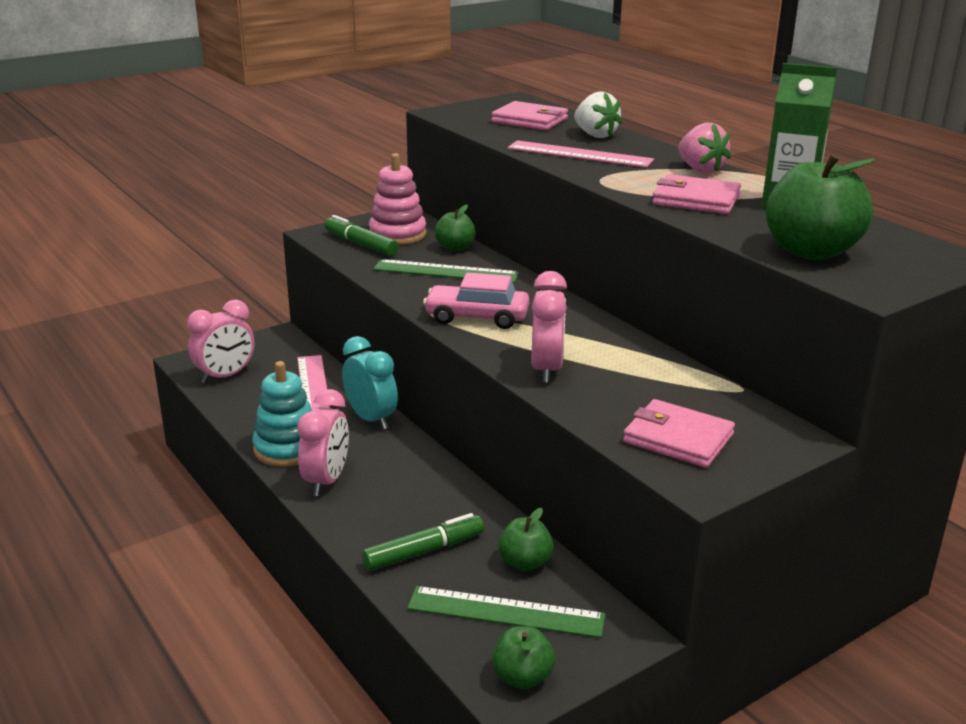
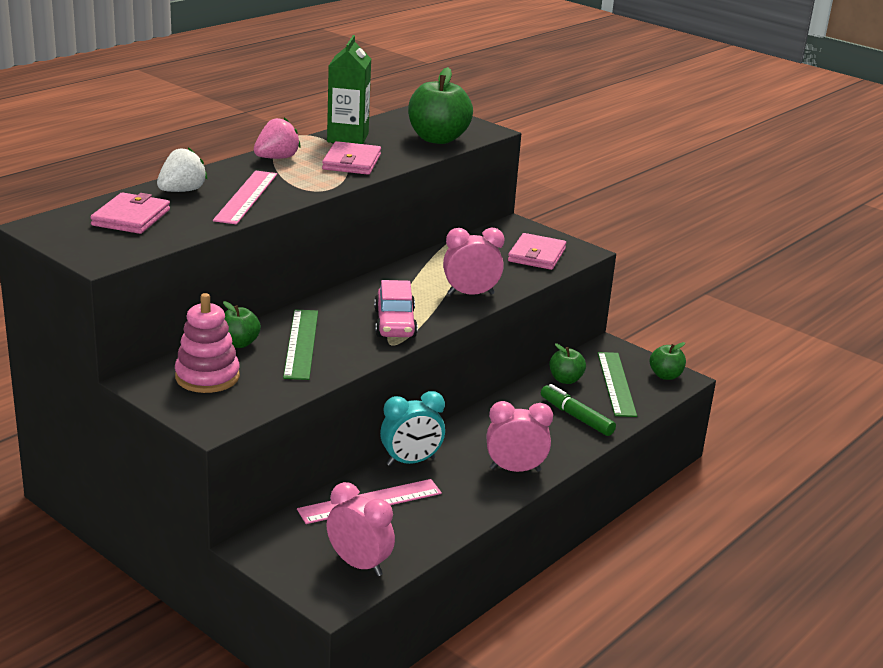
camera: 105 degrees left, 0 degrees up
turquoise stacking toy [252,361,312,467] -> none
green marker [325,215,399,256] -> none
turquoise clock [342,336,398,430] -> turquoise clock turned 150 degrees counterclockwise [380,391,445,466]

